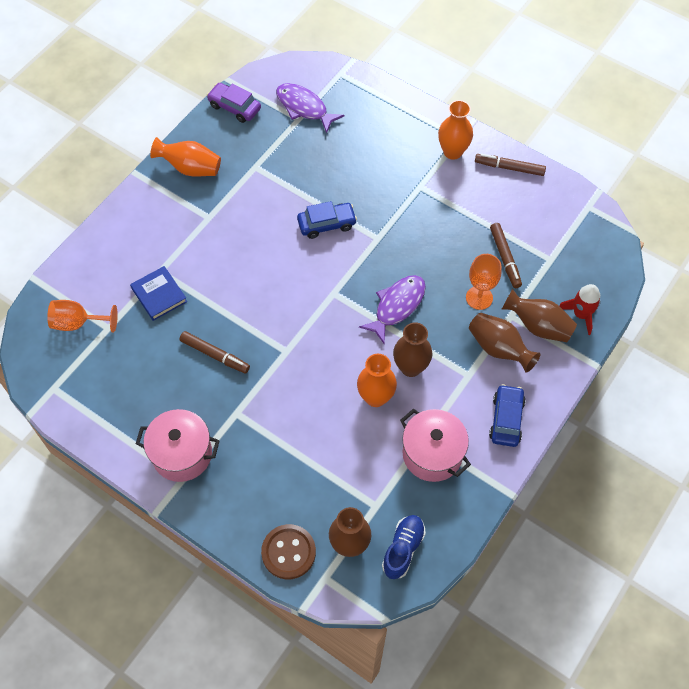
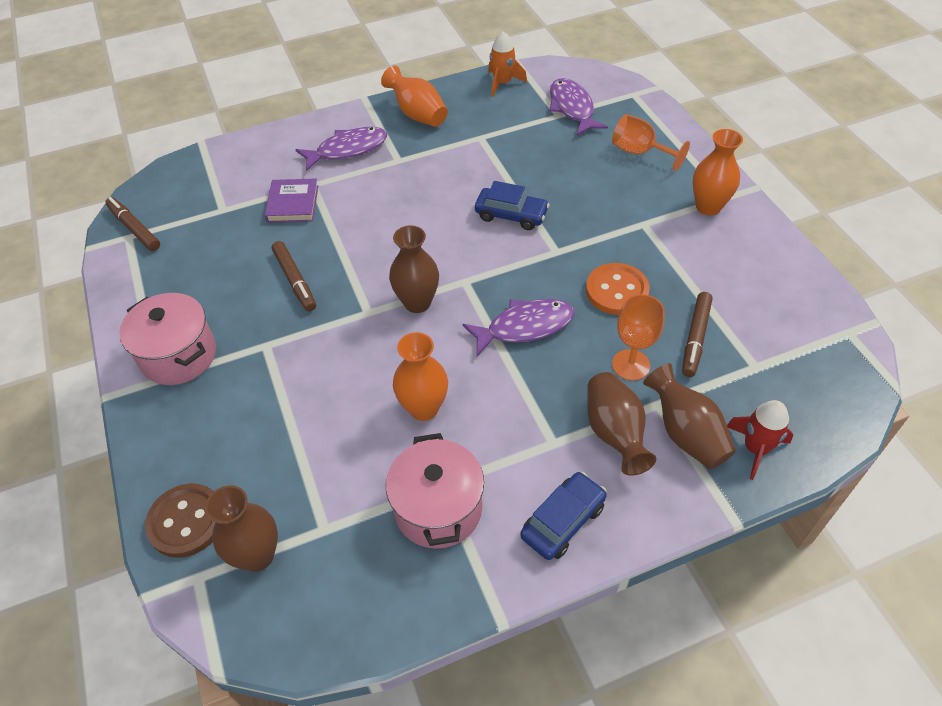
camera: 35 degrees right, 10 degrees down
orange goblet [47,300,118,333] -> orange goblet moved to [612,114,690,171]
blue book [130,266,187,321] -> purple book [265,179,318,223]
purple car [207,83,261,123] -> orange rocket [488,32,527,97]
blue shoe [382,515,426,579] -> none
brown vase [393,322,432,377] -> brown vase moved to [389,225,439,313]
brown marker [475,154,546,176] -> brown marker moved to [105,197,160,251]
none -> purple fish [295,127,387,172]
none -> orange button [586,263,650,315]

